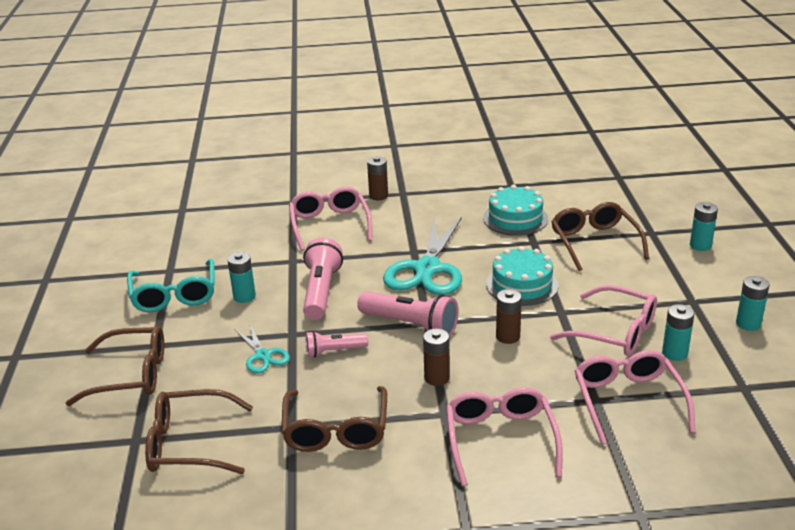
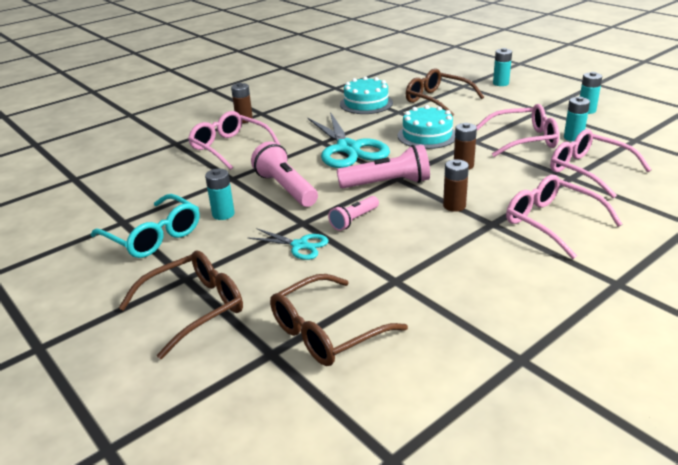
camera: 35 degrees left, 0 degrees up
brown glasses [282,386,387,452] -> none

